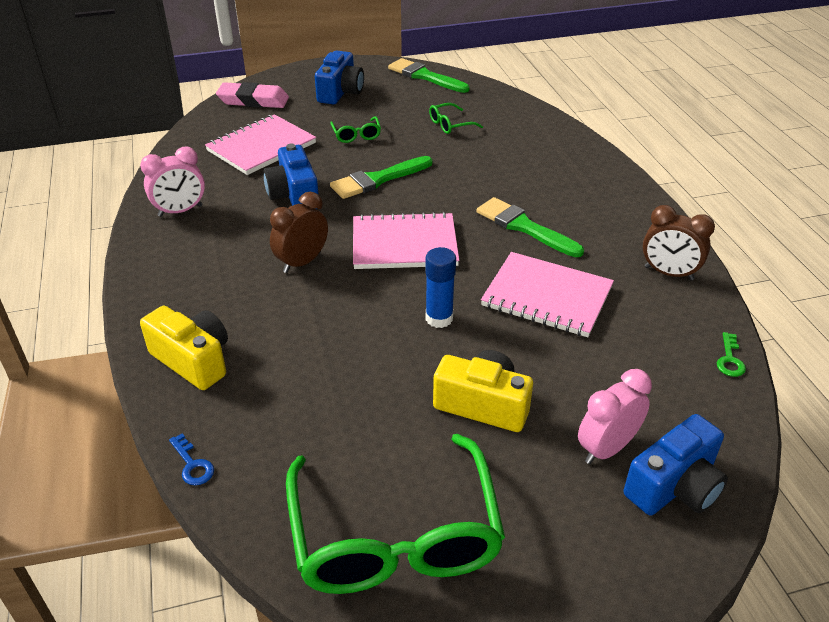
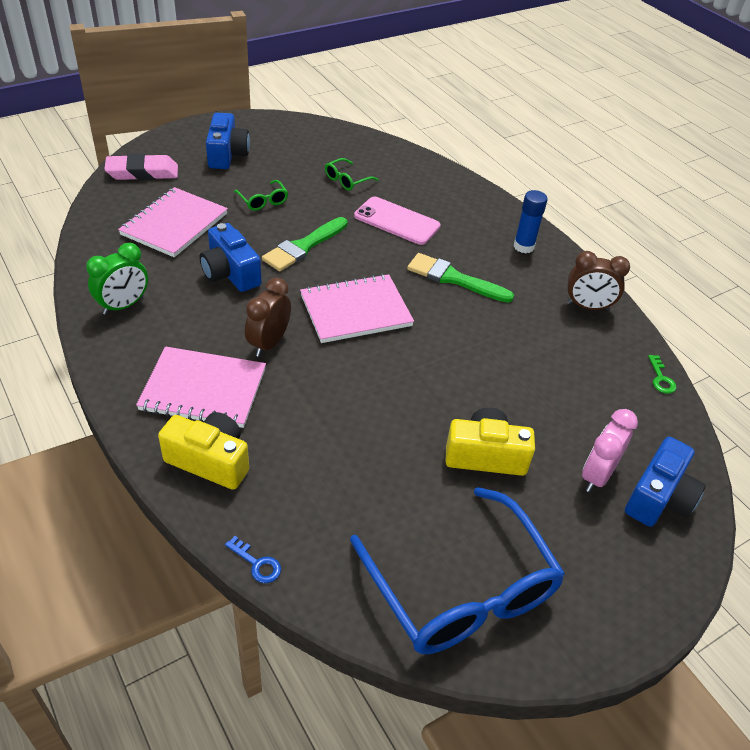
camera: 20 degrees left, 5 degrees up
pink clock [140,147,205,217] -> green clock [86,243,148,315]
green glasses [286,434,505,594] -> blue glasses [350,487,565,654]
green brush [388,58,469,93] -> none
blue glue stick [425,247,456,328] -> blue glue stick moved to [514,190,548,253]
pink notebook [481,252,614,337] -> pink notebook moved to [136,346,266,428]
none -> pink phone [354,197,441,245]

